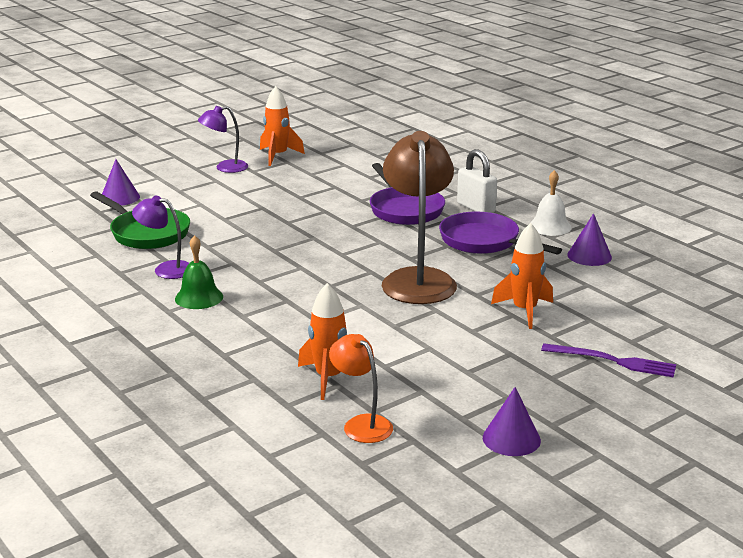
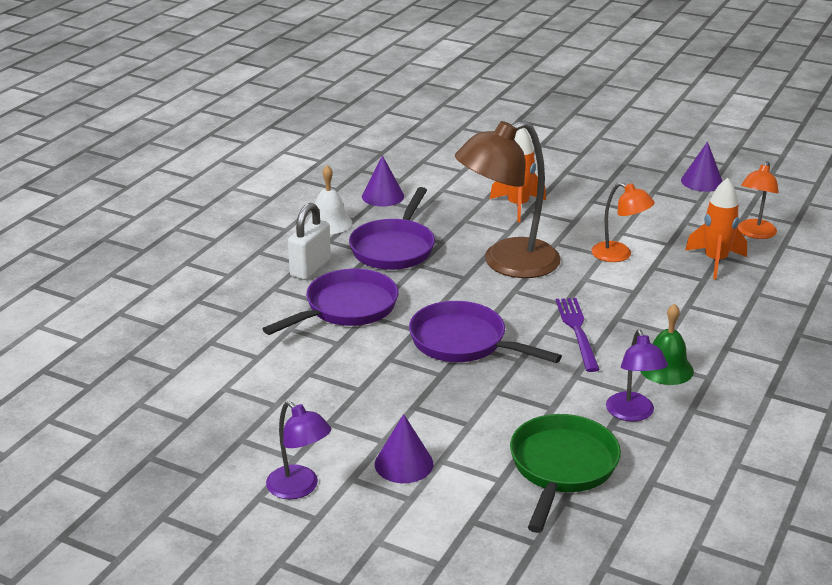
camera: 115 degrees left, 5 degrees up
purple cone [101,159,140,206] -> purple cone moved to [375,414,434,483]
orange rocket [260,86,305,166] -> none
purple fork [541,343,676,378] -> purple fork moved to [556,298,600,372]
none -> purple pan [409,301,562,363]
none -> orange lamp [591,182,655,262]

